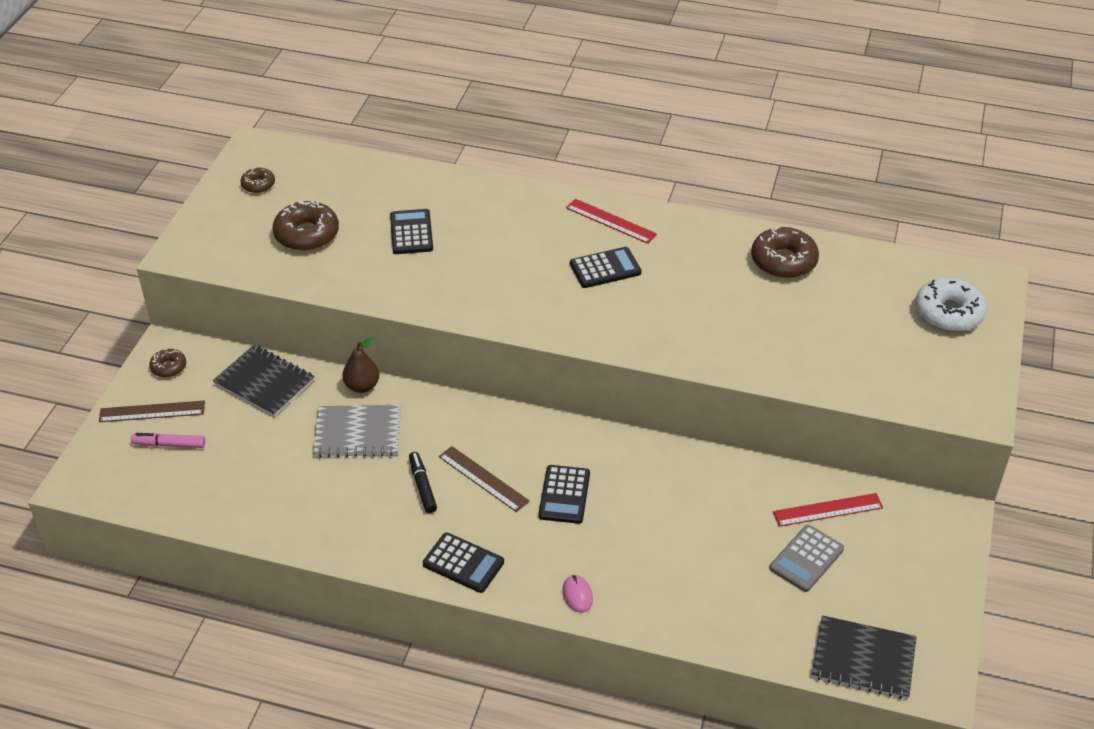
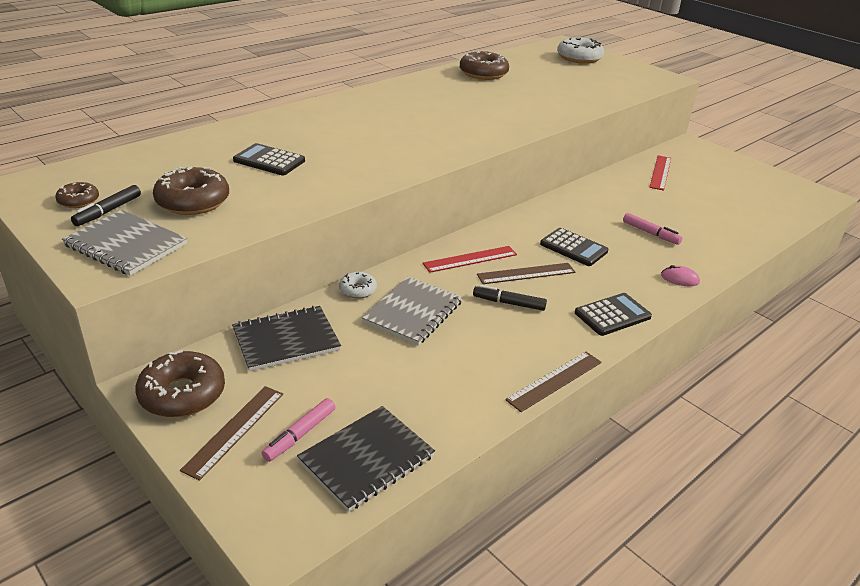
camera: 60 degrees left, 10 degrees down
brown donut [149,348,186,377] -> brown donut [135,350,225,418], size x1.85
brown pear [342,337,379,393] -> white donut [339,272,377,299]
red ruler [566,199,657,244] -> red ruler moved to [423,246,517,273]
black calculator [570,247,641,288] -> none
grey calculator [769,525,844,592] -> none
black notebook [812,615,917,699] -> black notebook moved to [297,406,435,512]
none -> grey notebook [62,210,187,276]
none -> black marker [71,185,141,226]
none -> brown ruler [505,352,602,412]
none -> pink marker [623,213,682,245]

